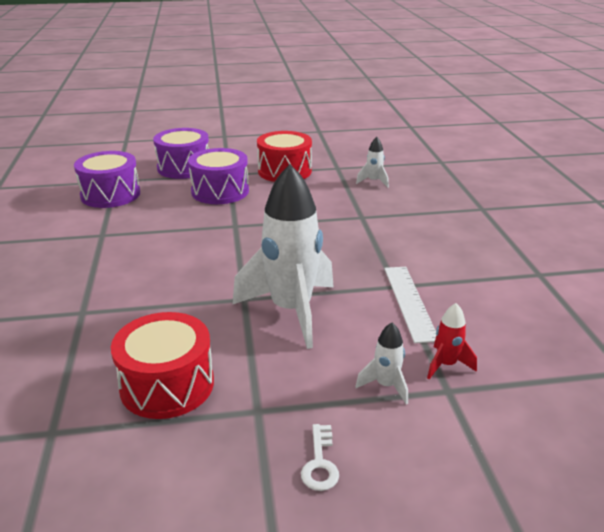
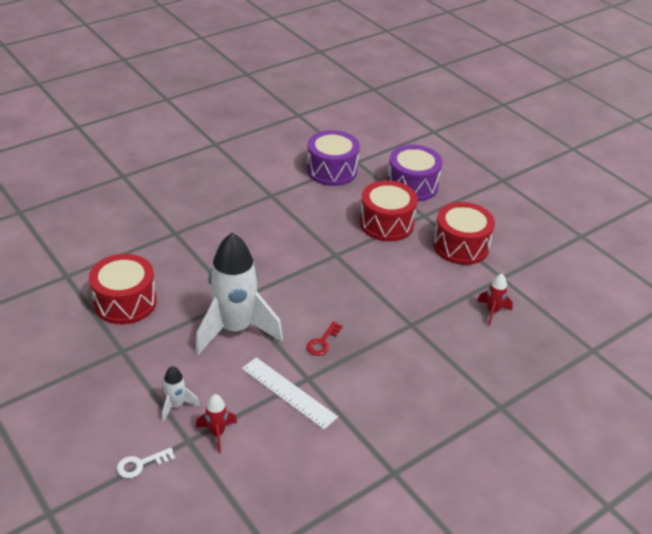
camera: 60 degrees right, 10 degrees up
purple drum [188,148,249,204] -> red drum [360,180,418,241]
white key [301,424,339,491] -> white key moved to [117,447,175,478]
white rocket [356,137,389,188] -> red rocket [477,274,513,326]
white ruler [384,267,437,343] -> white ruler turned 75 degrees clockwise [242,357,338,430]
none -> red key [307,321,343,356]

